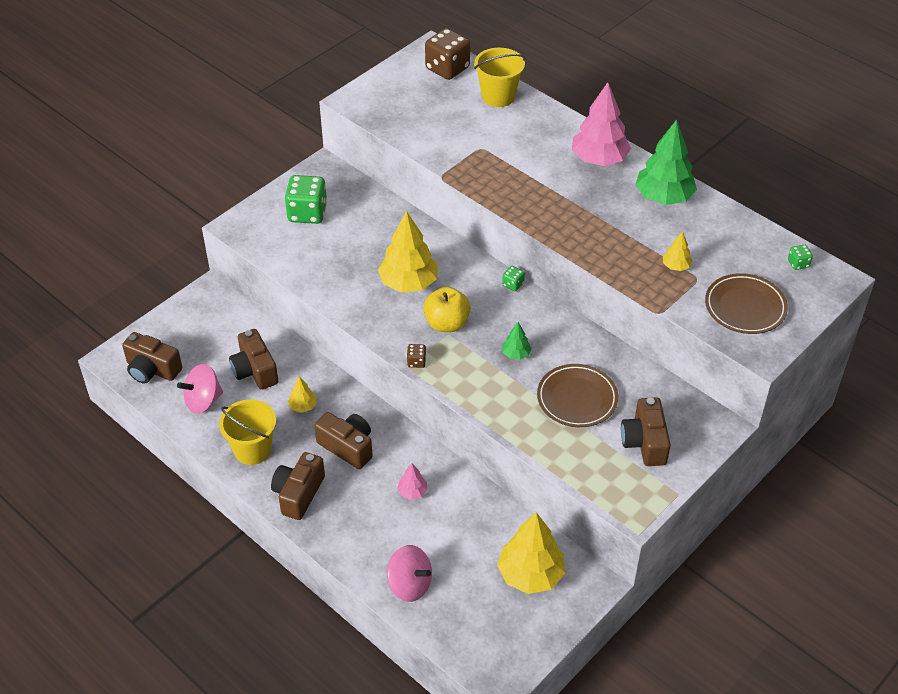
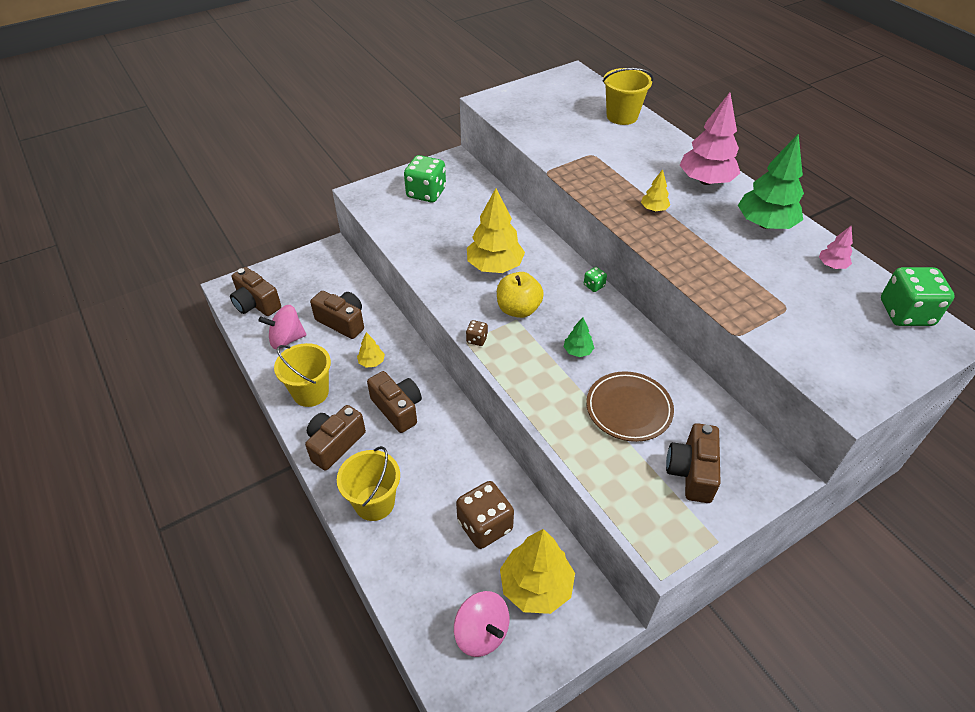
camera: 15 degrees right, 0 degrees up
brown camera [229,329,278,390] -> brown camera turned 135 degrees clockwise [310,291,364,339]
pink spinning top [387,545,432,602] -> pink spinning top moved to [454,591,509,657]
pink tree [397,463,428,500] -> pink tree moved to [819,226,853,269]
brown dice [425,28,470,80] -> brown dice moved to [456,481,514,549]
yellow tree [663,231,693,271] -> yellow tree moved to [641,169,670,211]
brown plate [705,273,788,334] -> none
green dice [788,245,813,270] -> green dice [881,267,955,326], size x2.20
none -> yellow bucket [337,446,400,521]

